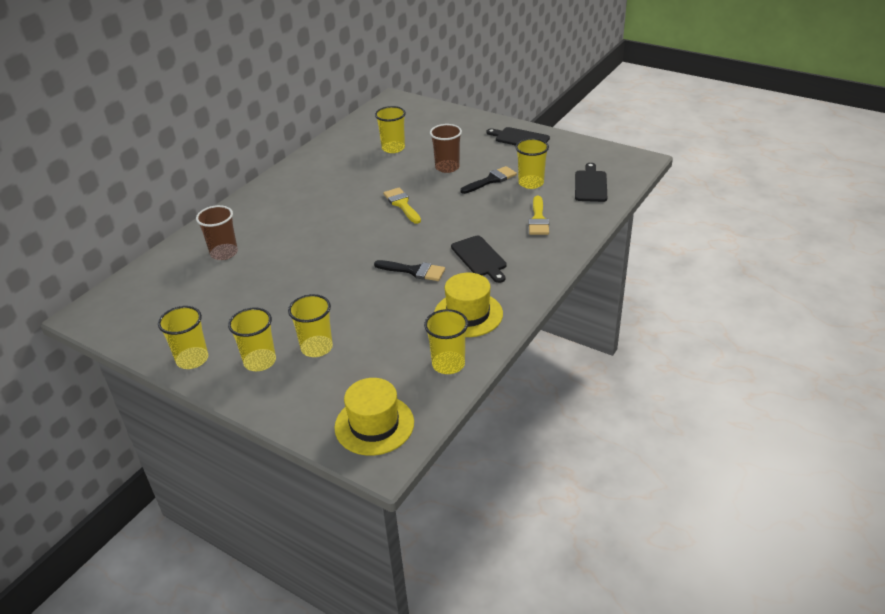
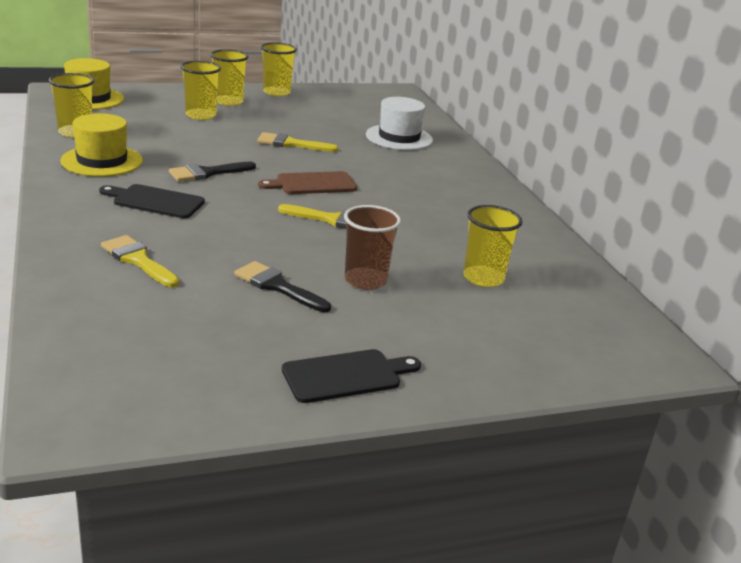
camera: 125 degrees right, 10 degrees down
brown cup [196,205,238,260] -> white hat [366,97,433,150]
black brush [460,166,517,194] -> black brush turned 120 degrees clockwise [234,261,331,312]
yellow cup [515,138,549,189] -> none
black cutting board [575,163,607,202] -> none
none -> yellow brush [257,132,338,152]
none -> brown cutting board [258,171,357,194]

